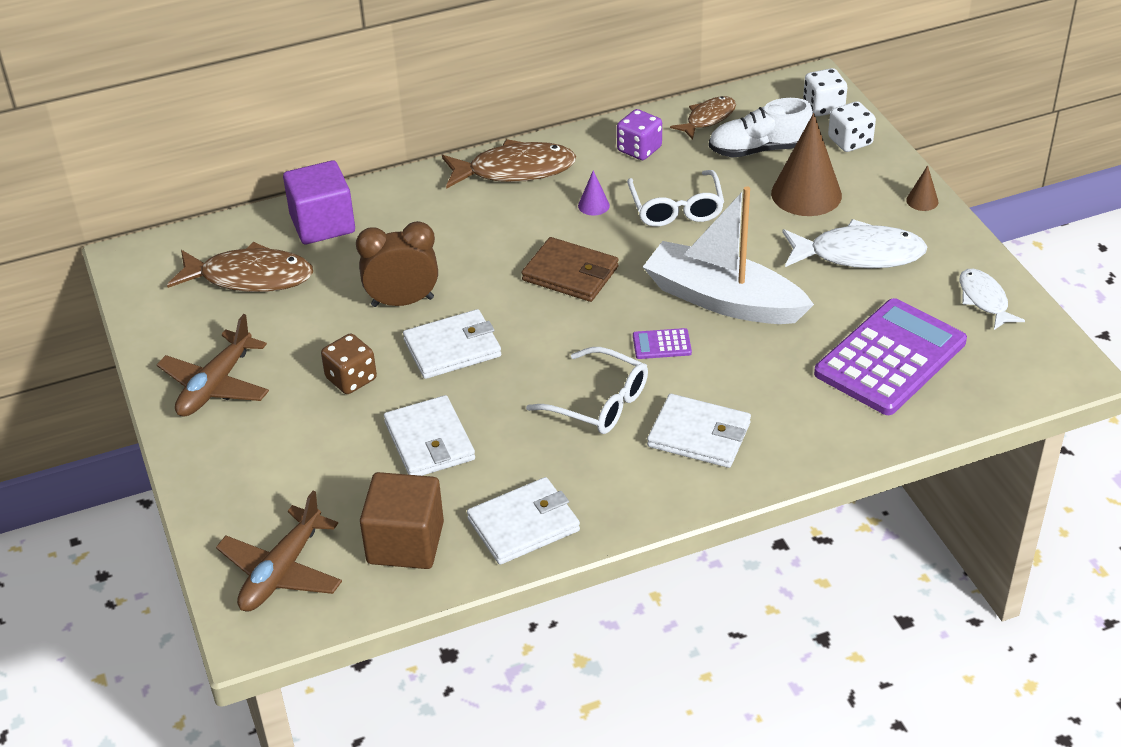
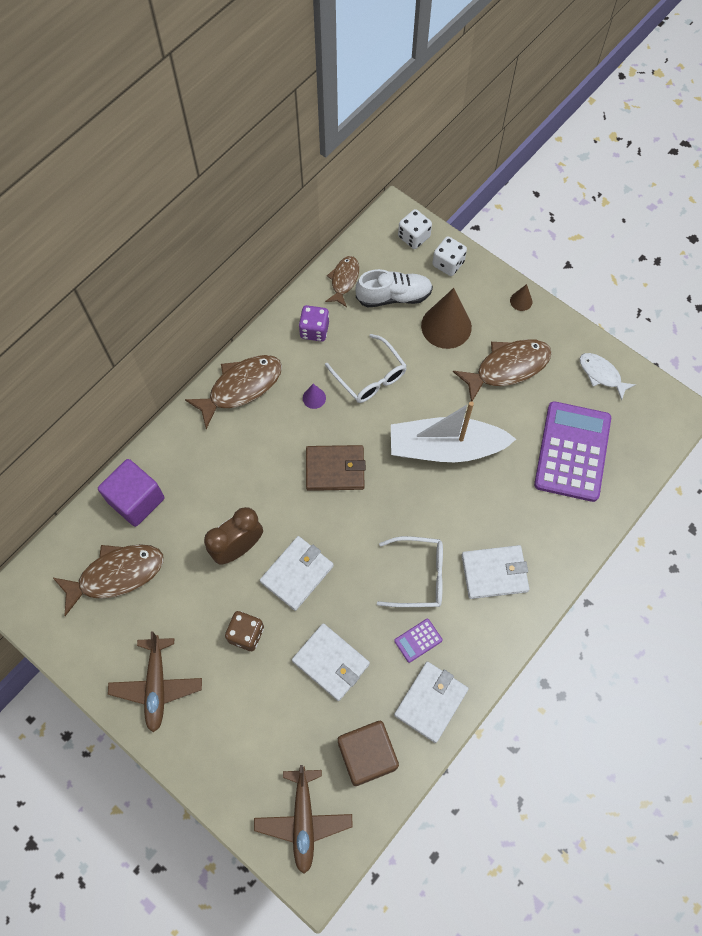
camera: 30 degrees left, 25 degrees up
purple calculator [633,328,692,359] -> purple calculator moved to [394,619,443,663]
white shoe [709,98,813,158] -> white shoe turned 150 degrees counterclockwise [355,269,433,308]
white fish [782,219,927,268] -> brown fish [453,339,552,401]

